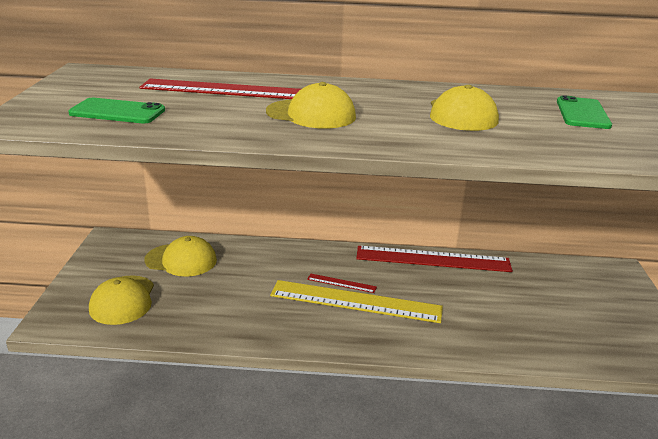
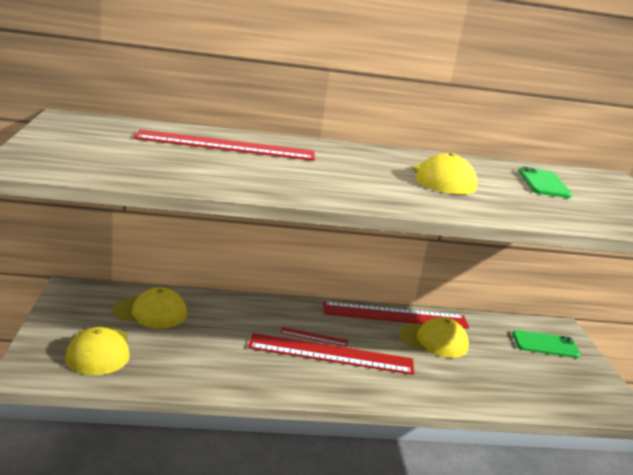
camera: 10 degrees left, 5 degrees down
green phone [68,98,165,123] -> green phone moved to [512,330,581,358]
yellow cap [266,82,356,129] -> yellow cap moved to [399,317,469,358]
yellow ruler [270,280,443,323] -> red ruler [248,333,414,375]

